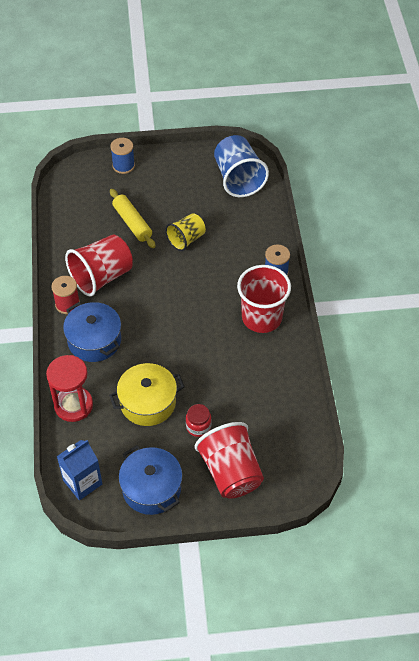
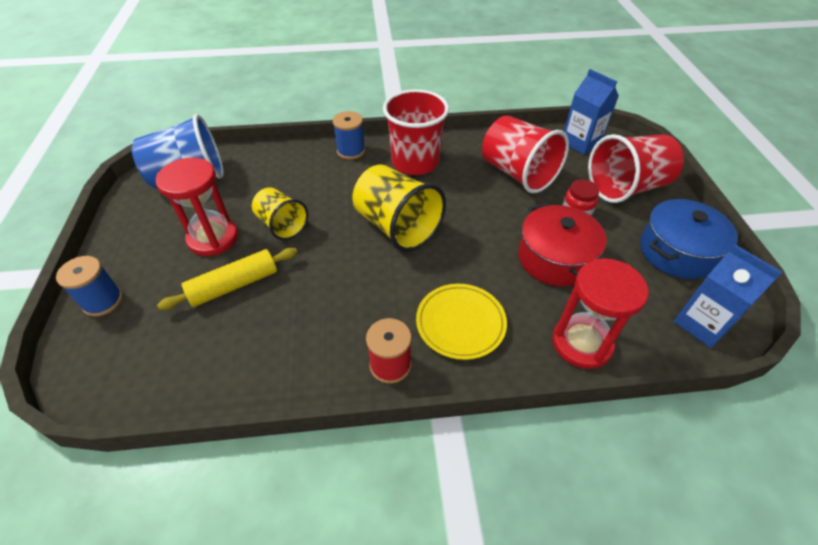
camera: 90 degrees left, 5 degrees down
blue pot [63,302,121,362] -> yellow plate [416,284,507,360]
red cup [65,234,133,296] -> red cup moved to [482,115,569,193]
yellow pot [109,363,185,426] -> red pot [518,203,607,286]
none -> red hourglass [156,158,238,256]
none -> yellow cup [352,165,446,252]
none -> blue carton [564,69,619,155]

